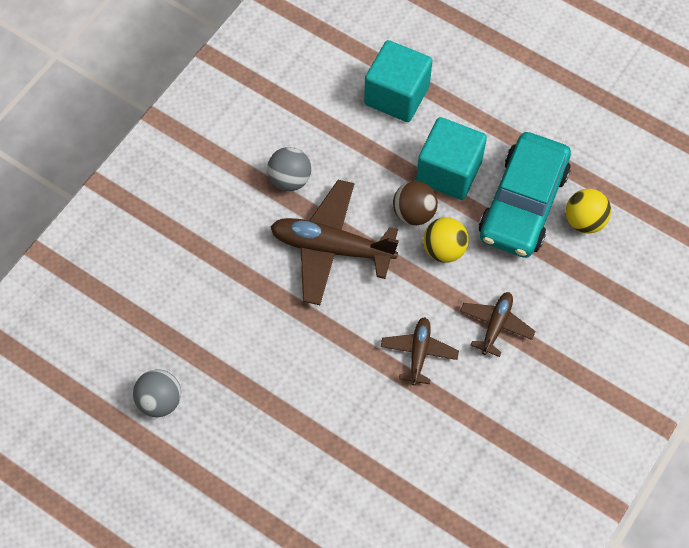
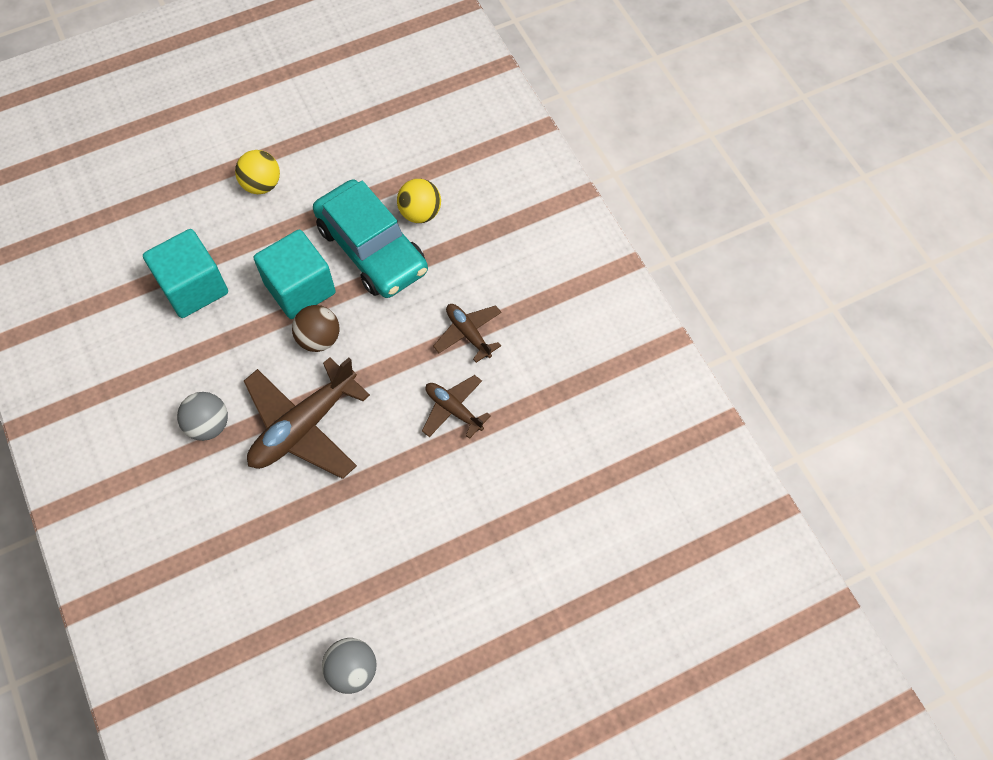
camera: 60 degrees left, 0 degrees up
yellow ball [423,217,469,263] -> yellow ball moved to [235,150,280,194]

